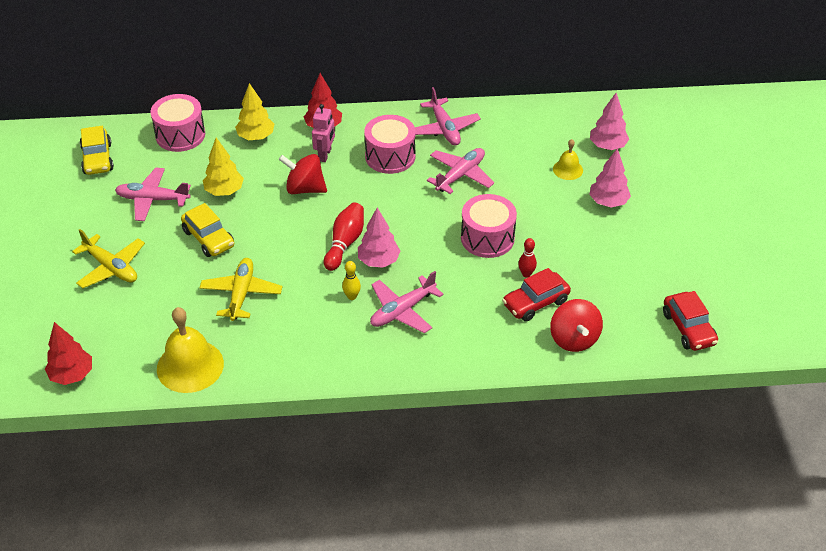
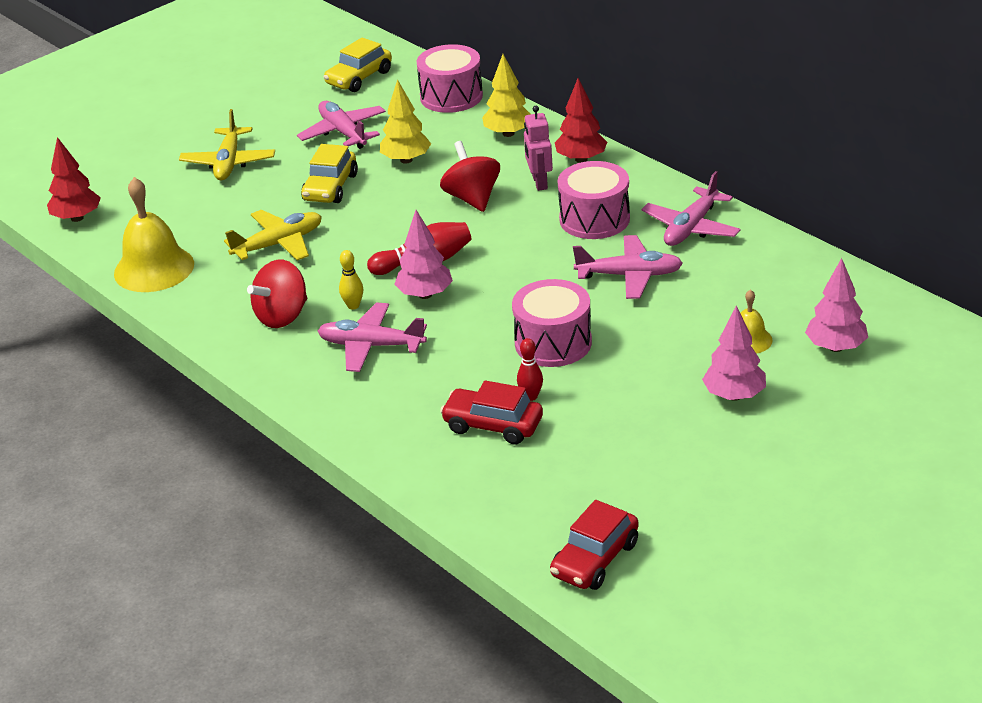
camera: 55 degrees right, 10 degrees down
pink robot [312,104,335,162] -> pink robot turned 105 degrees clockwise [524,106,553,191]
red spinning top [550,299,603,352] -> red spinning top moved to [247,260,307,328]

